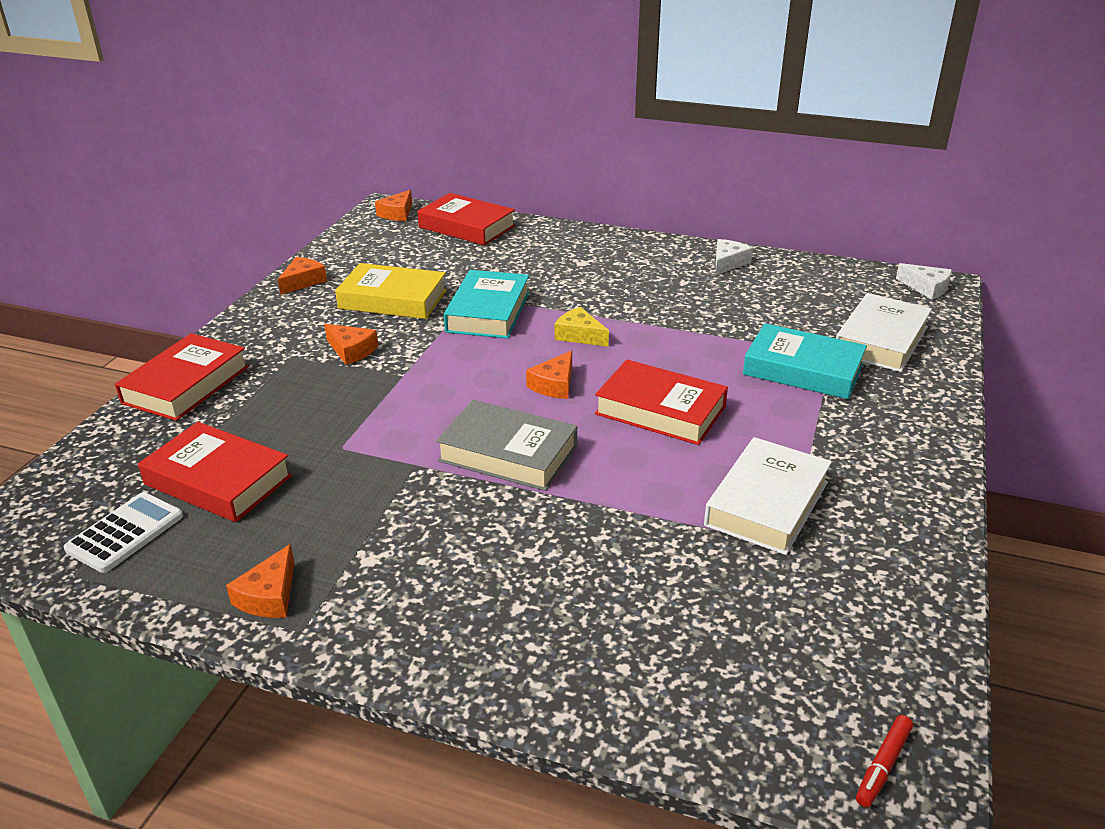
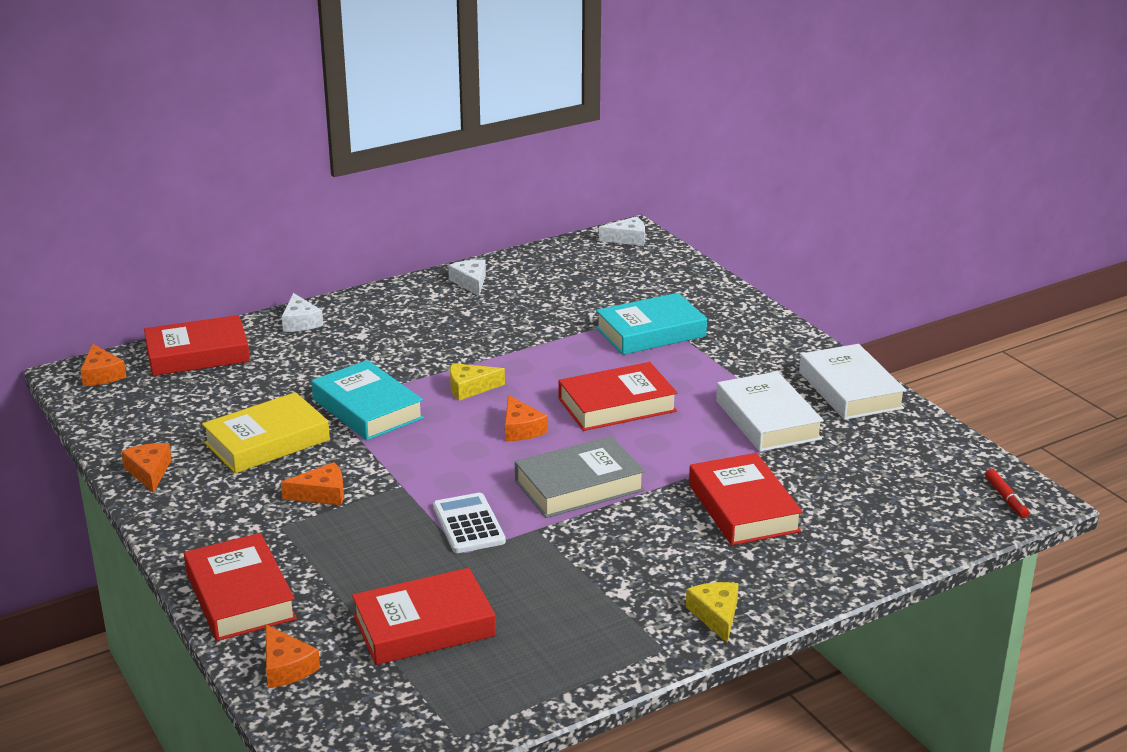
camera: 50 degrees left, 5 degrees down
white calculator [64,492,183,573] -> white calculator moved to [433,493,506,553]
orange cheese [226,544,295,618] -> orange cheese moved to [266,624,320,688]
white book [836,293,932,372] -> white book moved to [799,344,906,420]
none -> white cheese [282,293,323,332]
none -> yellow cheese [686,582,739,643]
none -> red book [689,453,803,545]

